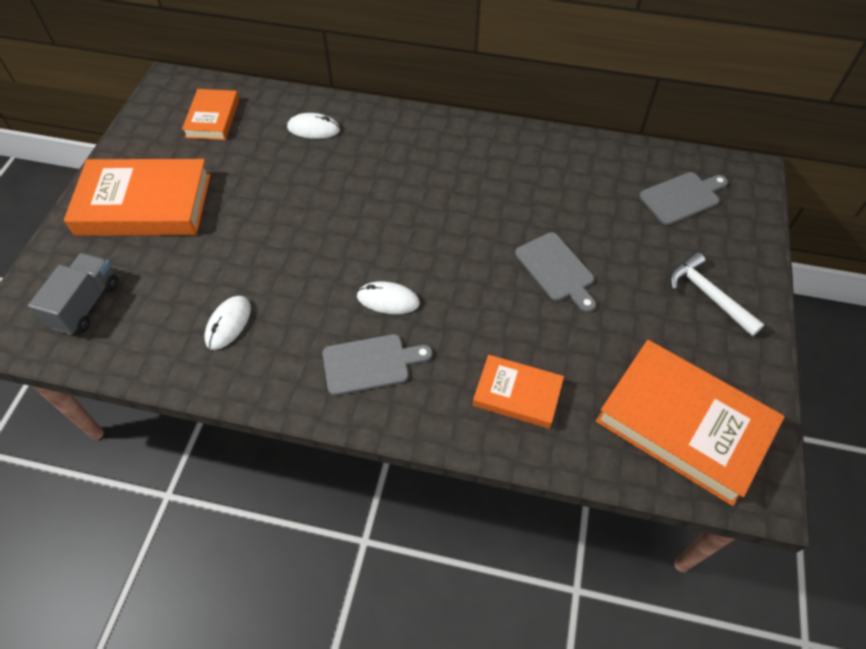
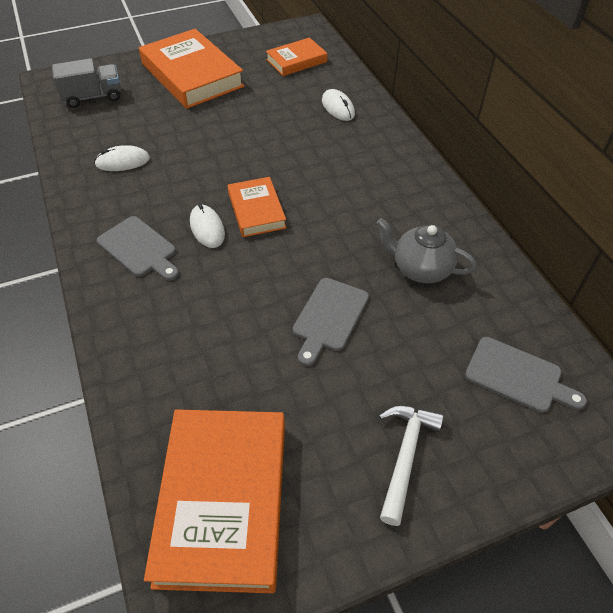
camera: 55 degrees right, 5 degrees down
orange book [473,355,564,429] -> orange book moved to [228,177,286,237]
none -> grey teapot [376,218,476,283]

